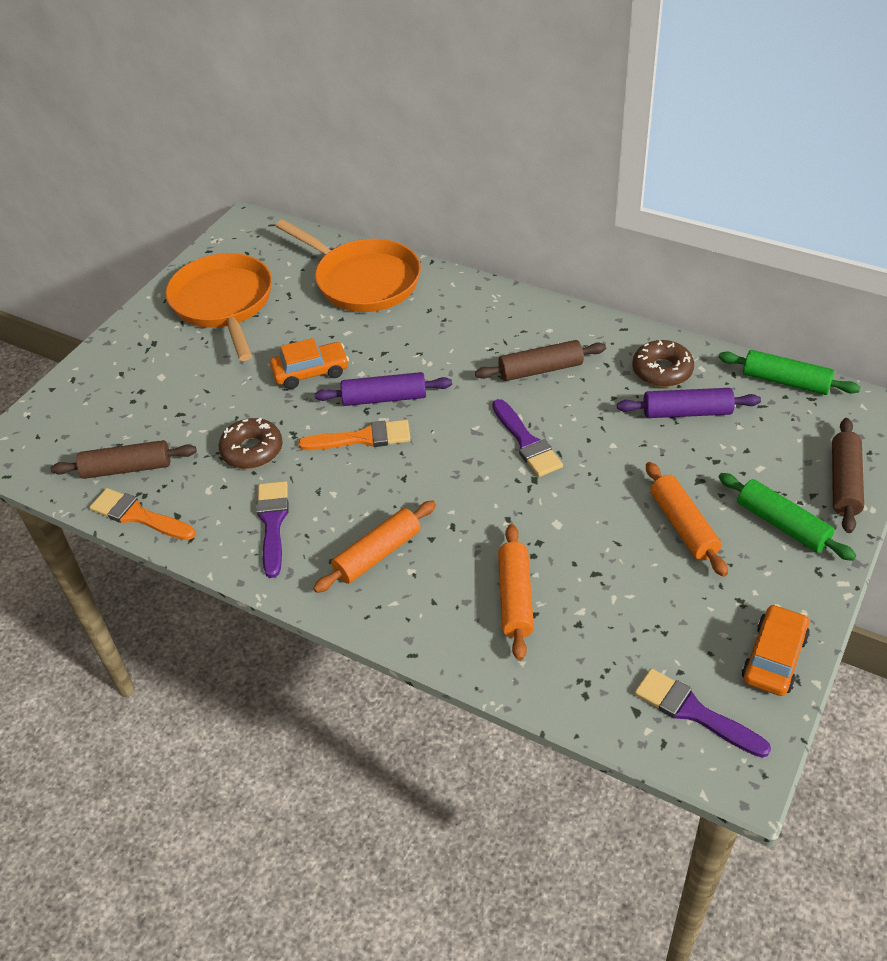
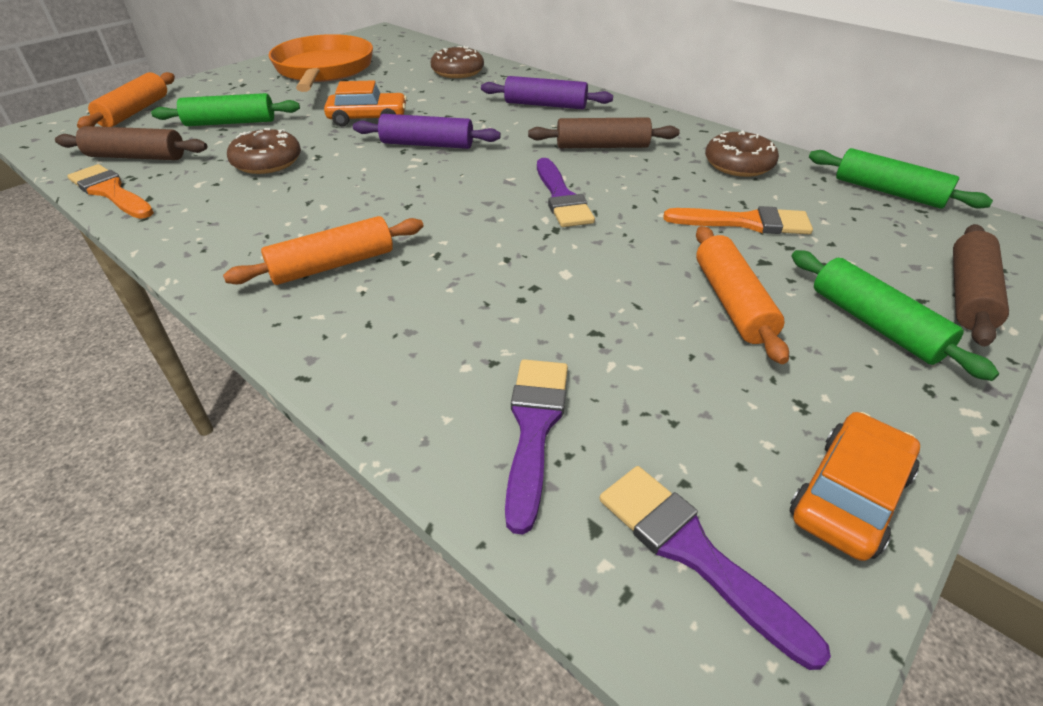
camera: 10 degrees right, 5 degrees down
purple brush [257,481,288,578] -> purple brush moved to [505,359,568,535]
orange pan [276,219,421,312] -> brown donut [430,46,484,78]
orange brush [298,420,411,450] -> orange brush moved to [663,206,813,234]
orange rolling pin [498,524,534,661] -> orange rolling pin moved to [77,72,175,128]
purple rolling pin [617,388,761,418] -> purple rolling pin moved to [481,76,613,109]
none -> green rolling pin [151,93,300,126]

